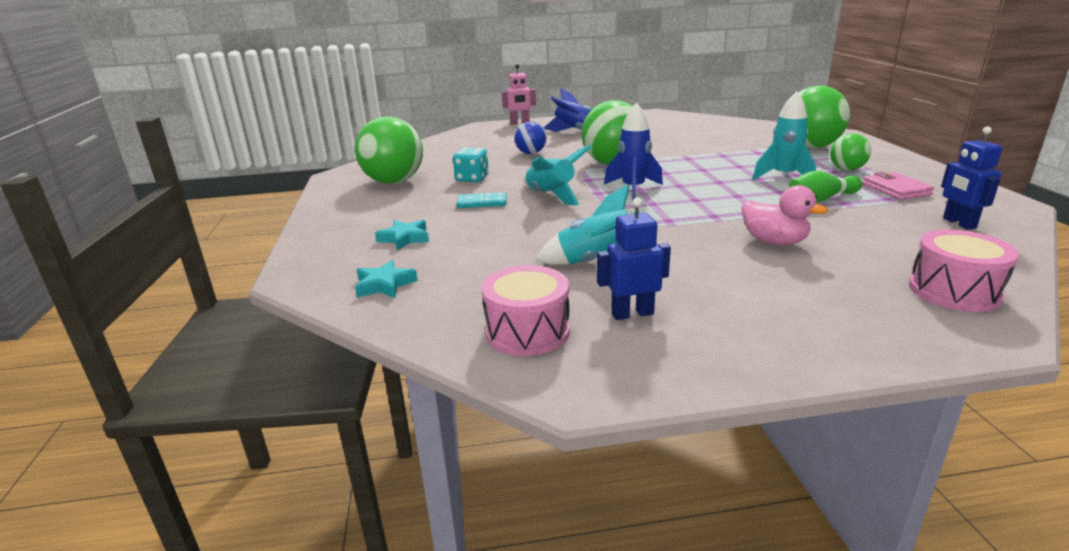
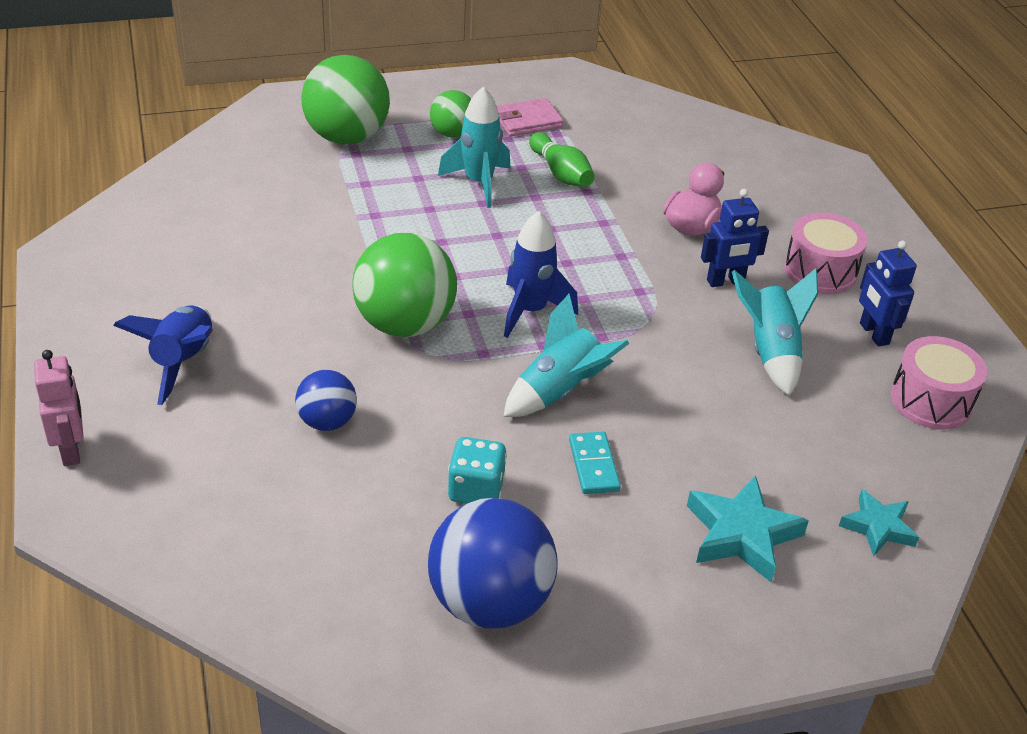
camera: 100 degrees left, 15 degrees up
green ball [355,116,423,184] -> blue ball [428,498,558,629]
turquoise star [375,220,429,251] -> turquoise star [687,475,809,582], size x1.56
pink drum [909,230,1019,312] -> pink drum moved to [784,213,868,294]
blue robot [941,127,1003,230] -> blue robot moved to [701,189,769,287]

